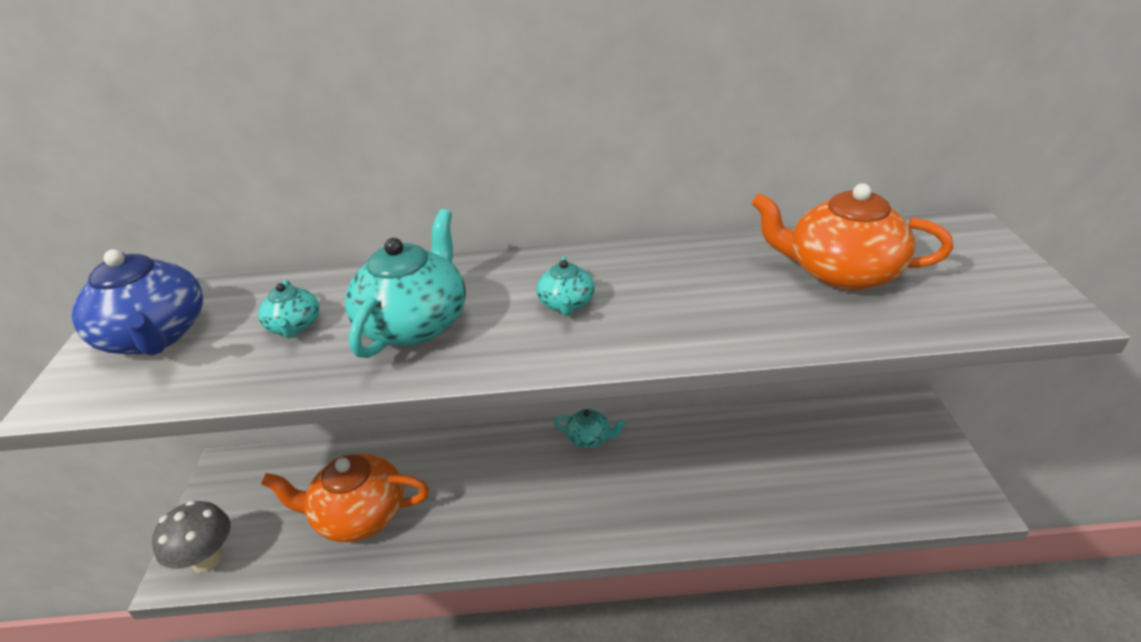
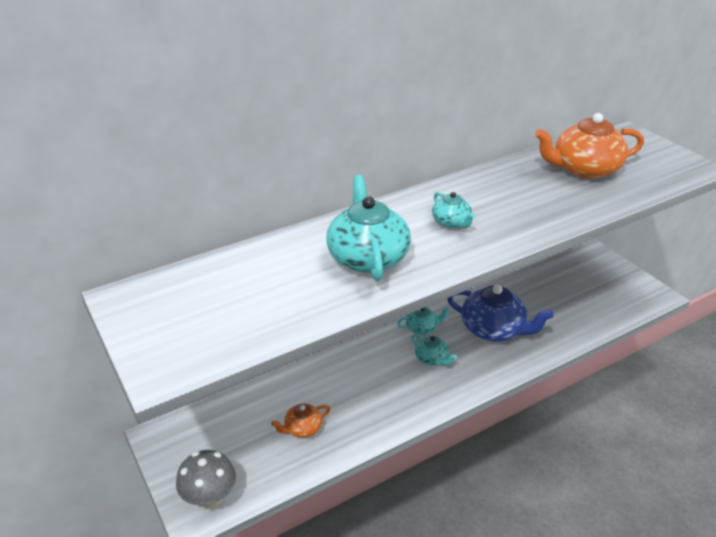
camera: 30 degrees left, 0 degrees up
blue teapot [72,249,203,356] -> blue teapot moved to [447,285,554,342]
turquoise teapot [258,280,320,338] -> turquoise teapot moved to [411,334,457,366]
orange teapot [261,454,429,542] -> orange teapot [271,403,330,438], size x0.51

